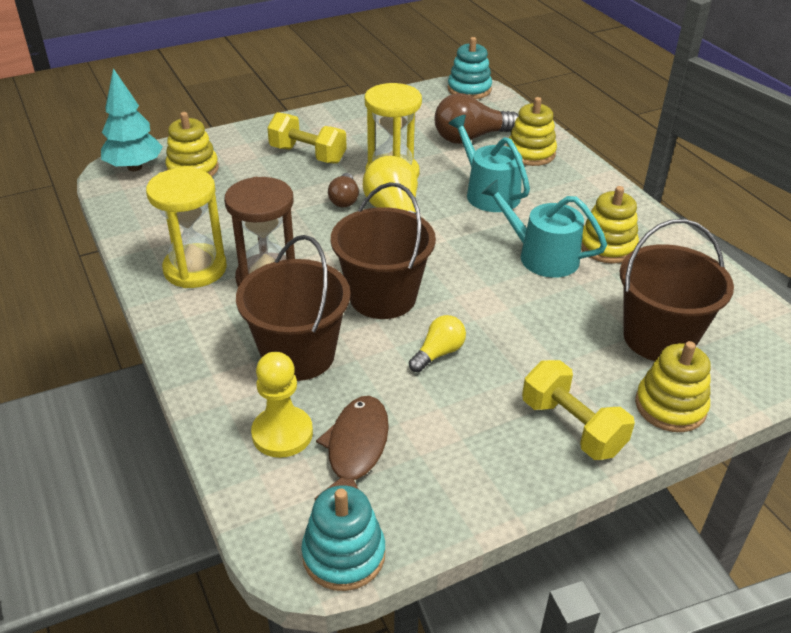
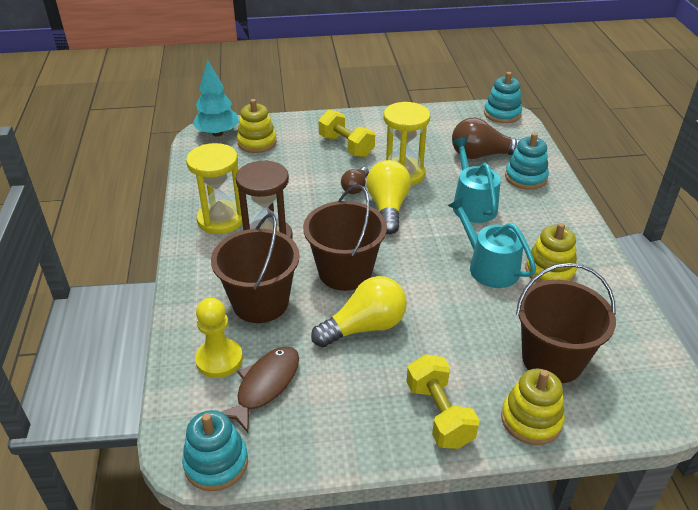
camera: 20 degrees right, 0 degrees up
yellow light bulb [409,315,466,373] -> yellow light bulb [311,276,407,348], size x1.75
yellow stacking toy [507,97,557,166] -> turquoise stacking toy [505,133,549,190]

